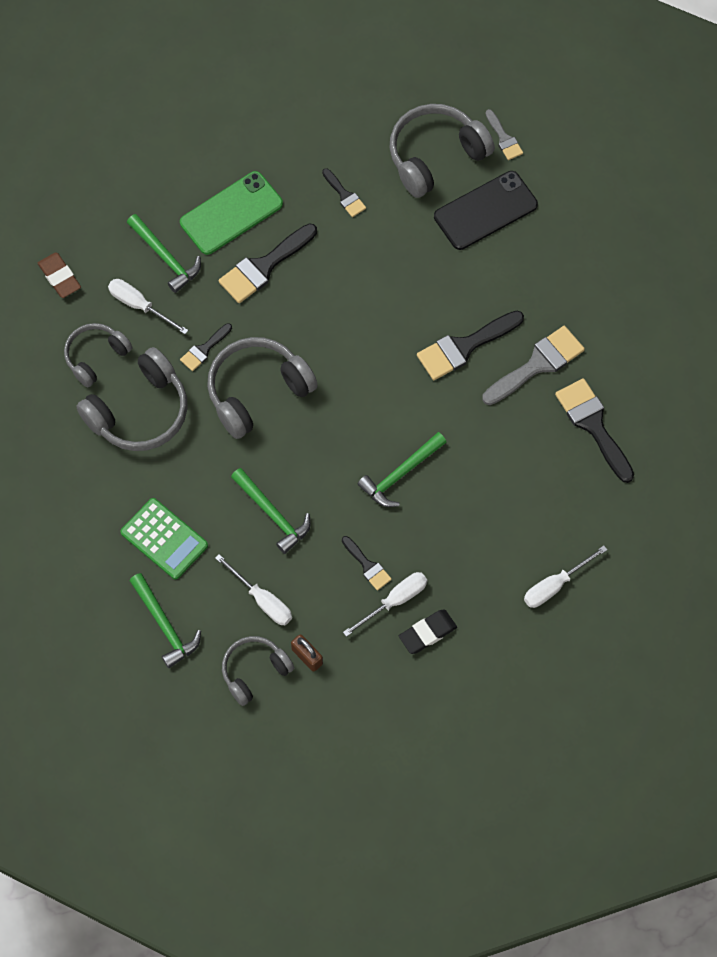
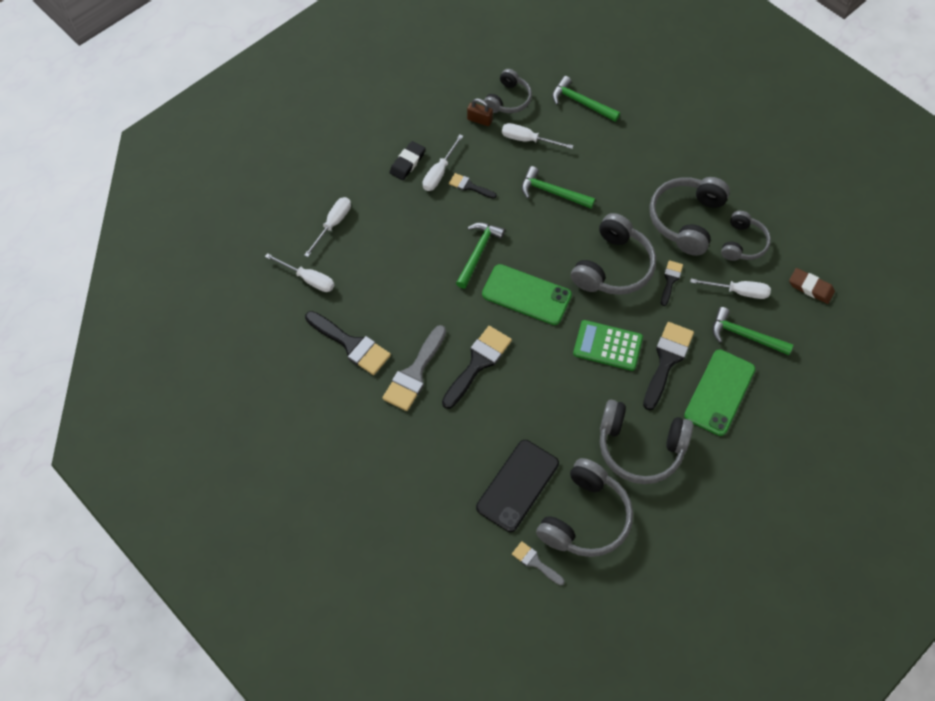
camera: 155 degrees right, 5 degrees down
green calculator [120,498,208,579] -> green calculator moved to [573,320,643,371]
black brush [322,168,366,217] -> grey headphones [600,400,693,484]
none -> white screwdriver [265,253,334,292]
none -> green phone [482,264,572,325]

